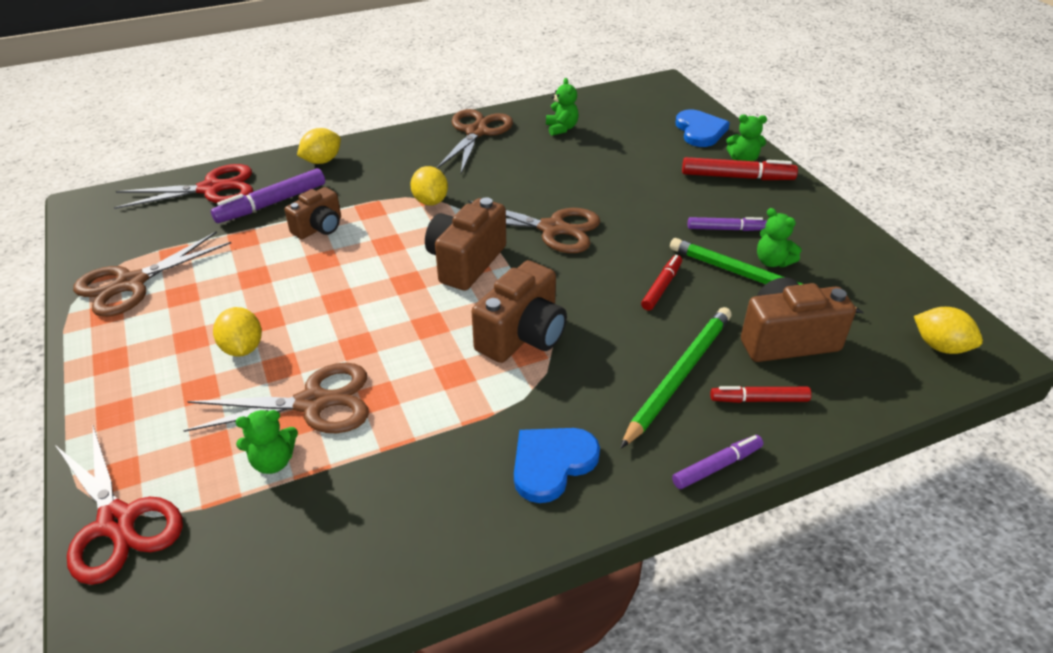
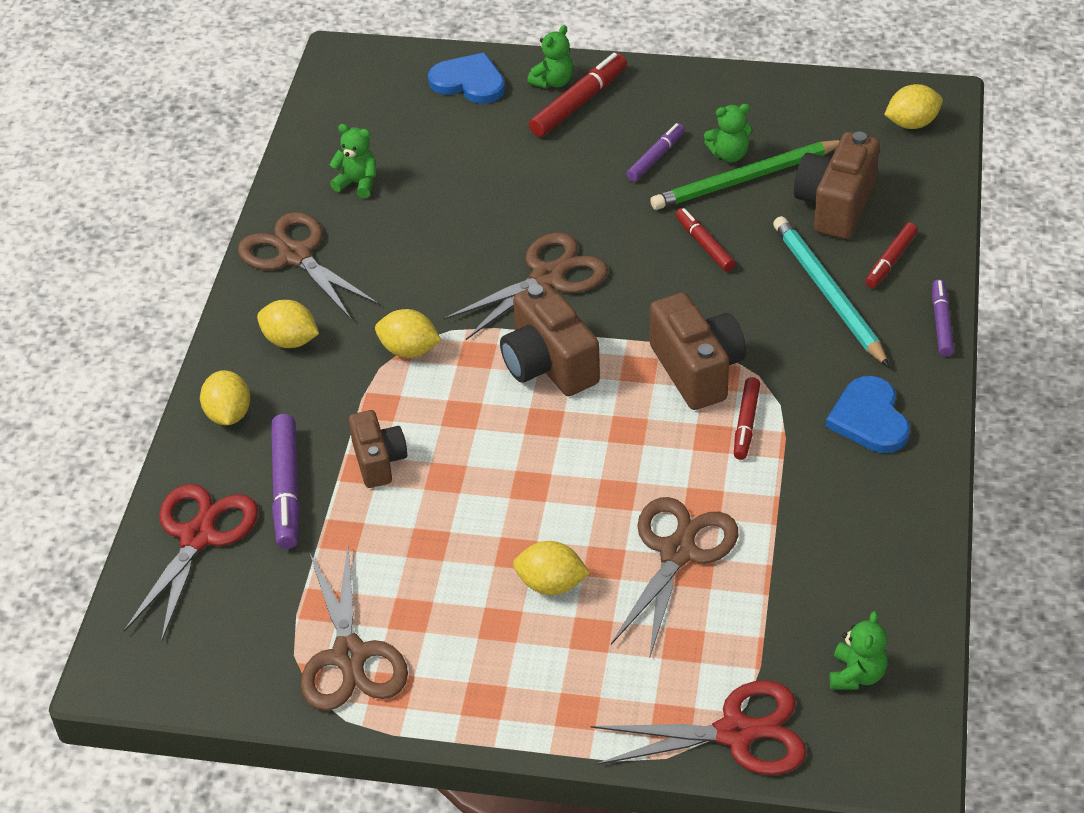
camera: 55 degrees left, 5 degrees up
green teddy bear [236,410,298,474] -> green teddy bear moved to [830,611,888,689]
green pencil [621,307,731,448] -> turquoise pencil [773,216,889,367]
none -> yellow lemon [257,300,319,348]
none -> red marker [734,377,760,460]

